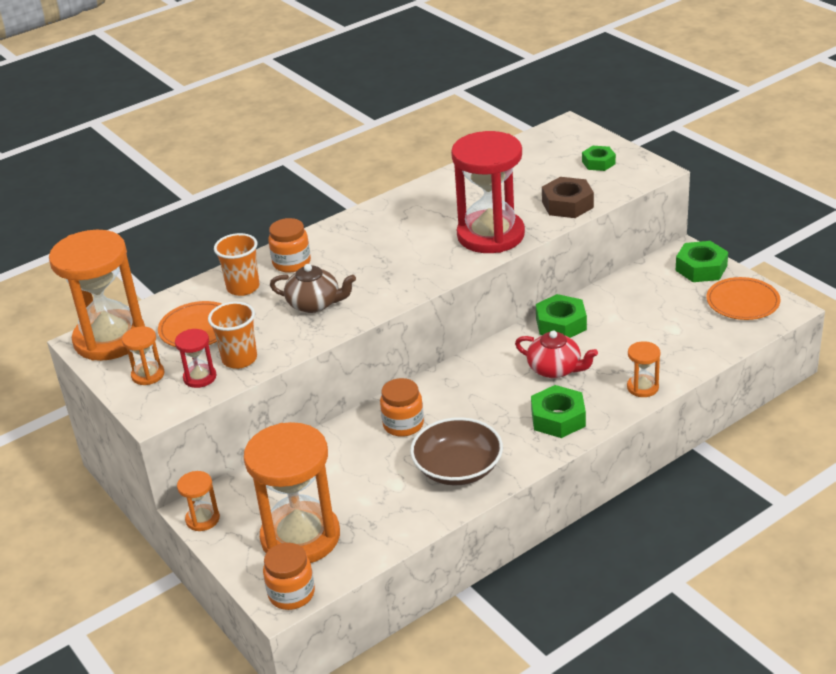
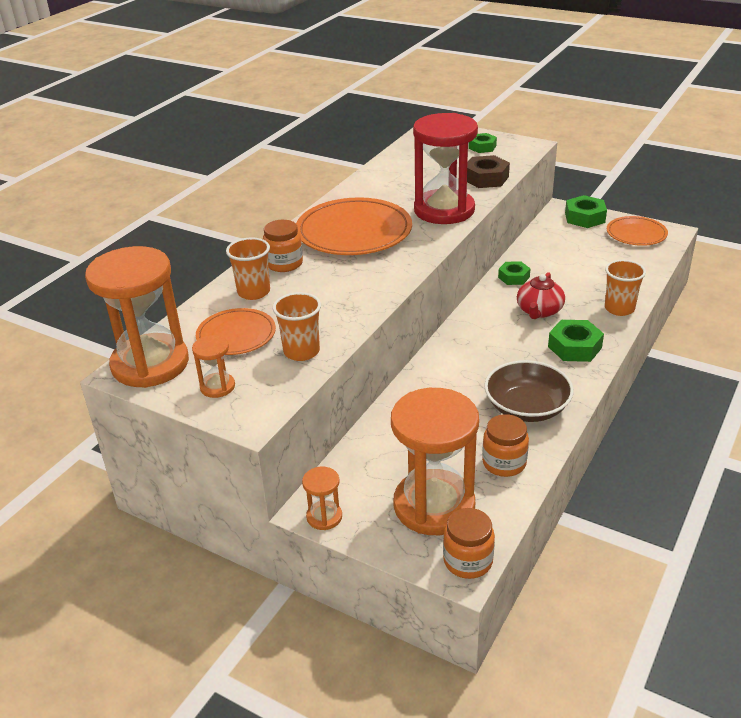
camera: 25 degrees left, 0 degrees up
red hourglass [175,329,216,388] -> none
brown teapot [270,264,356,313] -> none
orange jar [380,378,424,437] -> orange jar moved to [482,414,529,477]
red teapot [515,331,598,378] -> red teapot turned 105 degrees clockwise [517,272,565,319]
green nut [536,294,587,338] -> green nut [498,262,531,285], size x0.66
orange hourglass [627,341,660,397] -> orange cup [605,260,646,316]
none -> orange plate [296,197,412,255]

